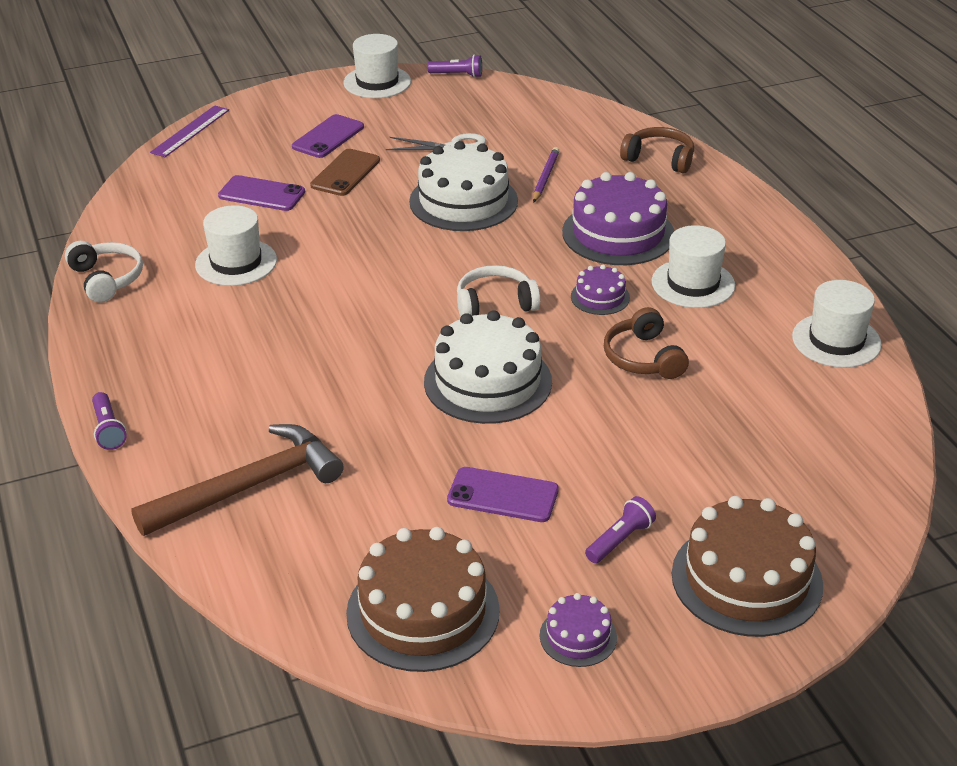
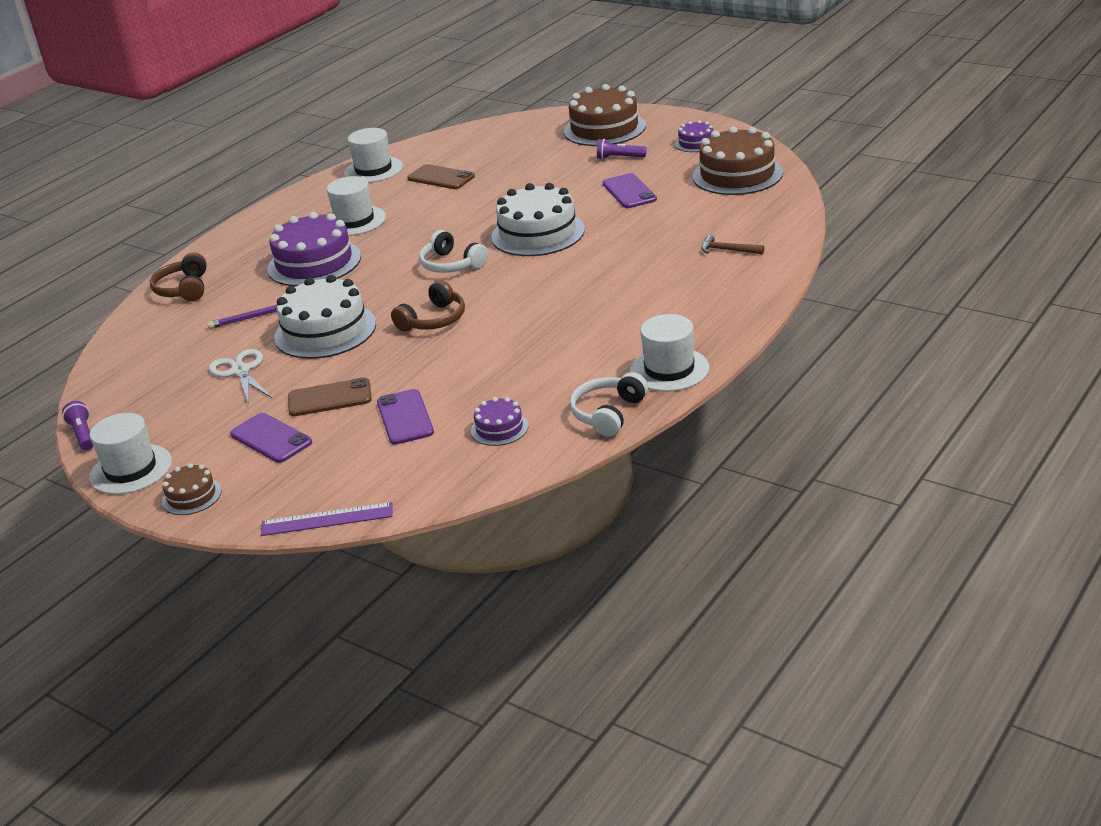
camera: 120 degrees left, 5 degrees down
purple flashlight [92,392,127,450] -> none
brown hammer [131,424,344,536] -> brown hammer [701,235,764,254], size x0.43
white hat [195,205,277,286] -> white hat moved to [630,314,709,392]
purple phone [292,114,364,158] -> purple phone turned 45 degrees clockwise [230,413,312,463]
purple cake [571,264,630,315] -> purple cake moved to [471,397,528,446]
brown headphones [604,307,689,379] -> brown headphones moved to [391,280,465,331]
none -> brown cake [162,463,222,515]
none -> brown phone [407,164,475,189]

